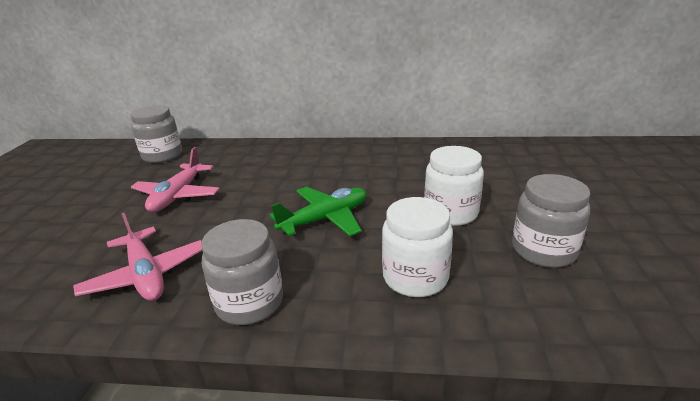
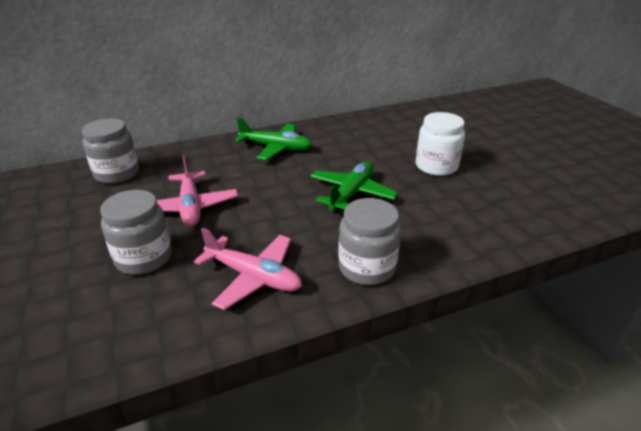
camera: 30 degrees left, 5 degrees up
white jar [382,197,453,297] -> none
grey jar [512,174,590,268] -> grey jar moved to [100,190,172,275]
none -> green plane [235,118,312,160]

